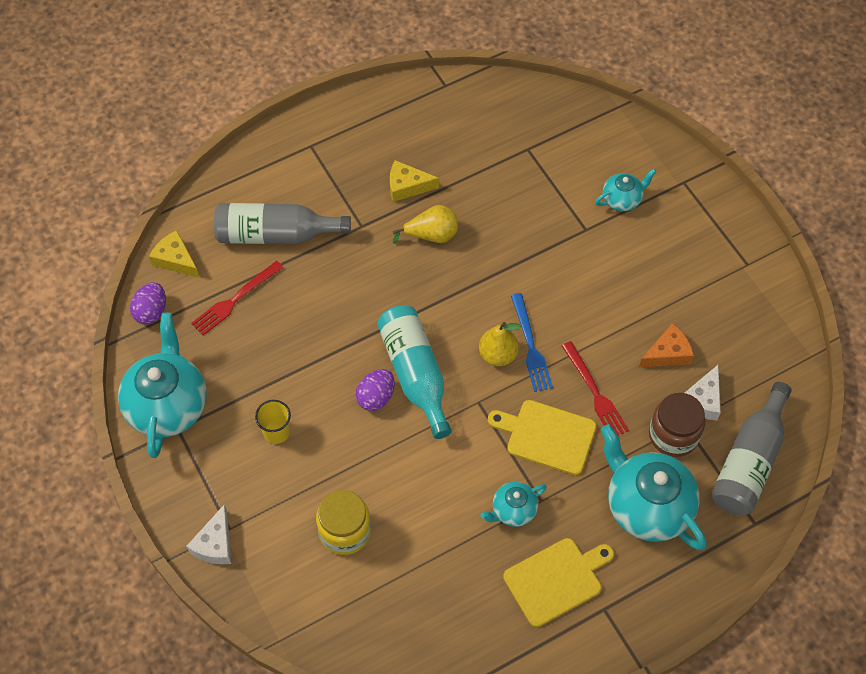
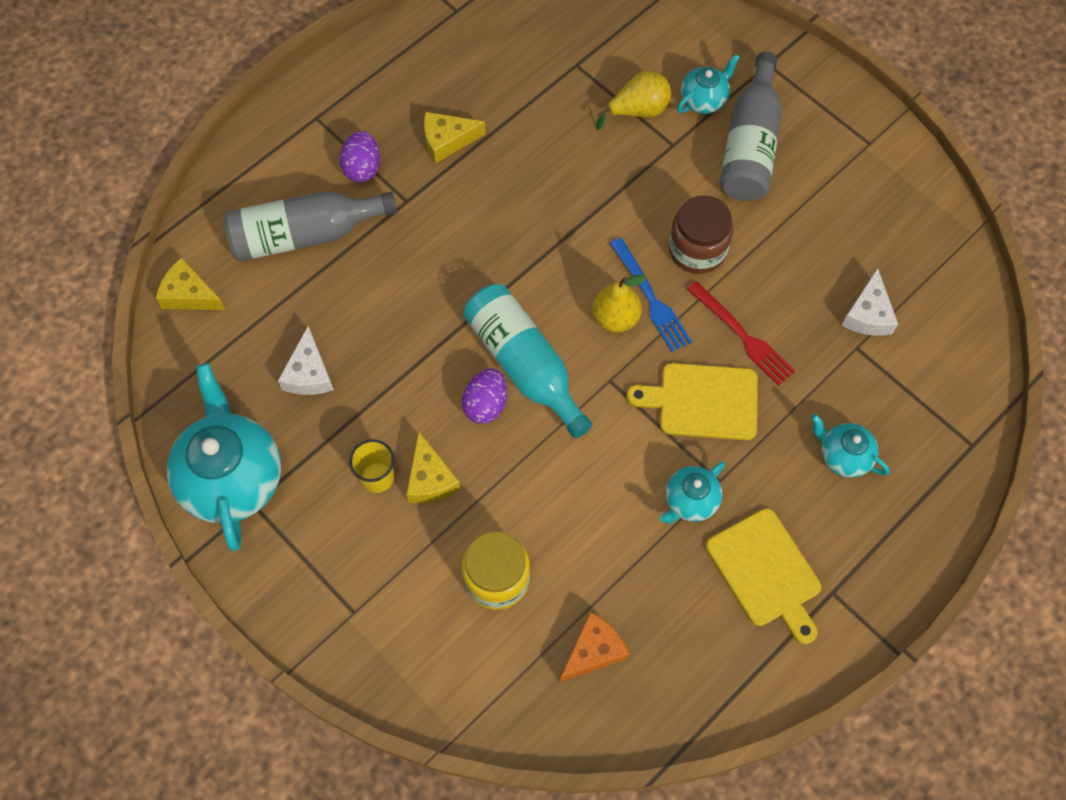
camera: 15 degrees left, 5 degrees up
purple egg [130,282,166,325] -> purple egg moved to [340,131,380,182]
white cheese [186,504,231,564] -> white cheese moved to [278,326,334,395]
red fork [191,261,283,335] -> none
yellow pear [393,205,458,243] -> yellow pear moved to [596,71,671,130]
yellow cutting board [503,538,614,627] -> yellow cutting board turned 105 degrees clockwise [706,508,821,644]
turquoise teapot [601,424,707,550] -> turquoise teapot [811,414,890,478], size x0.51
orange cheese [639,323,694,367] -> orange cheese moved to [560,612,629,682]
brown jar [649,393,705,457] -> brown jar moved to [669,195,733,274]
grey bottle [711,382,792,516] -> grey bottle moved to [720,52,782,201]
none -> yellow cheese [406,432,461,503]

